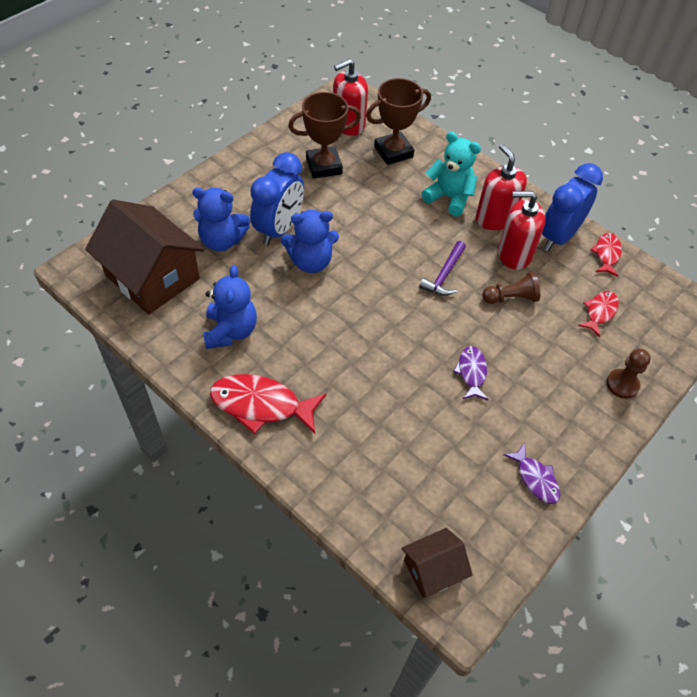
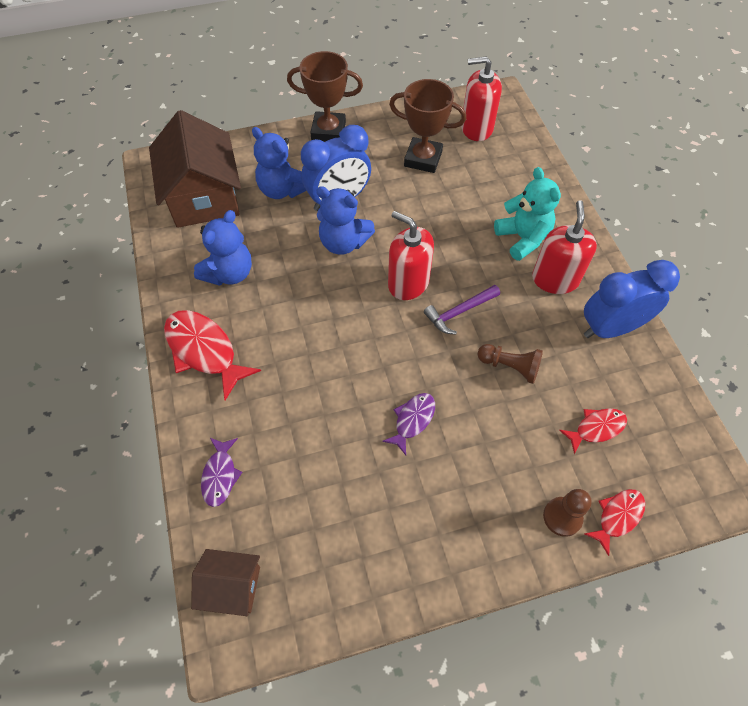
camera: 35 degrees right, 5 degrees up
brown trophy [366,78,431,165] -> brown trophy moved to [287,51,363,142]
red soap dispenser [498,191,546,270] -> red soap dispenser moved to [388,211,434,300]
purple fish [504,443,561,504] -> purple fish moved to [201,438,243,507]
red fish [590,233,622,277] -> red fish moved to [584,489,645,556]

